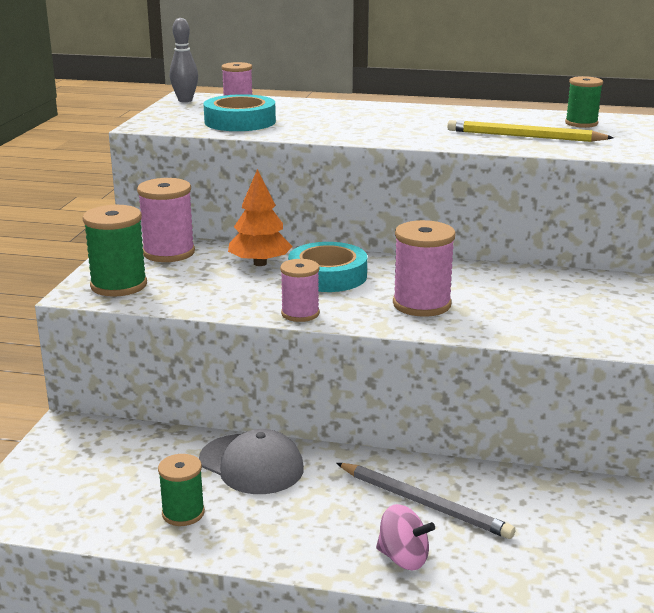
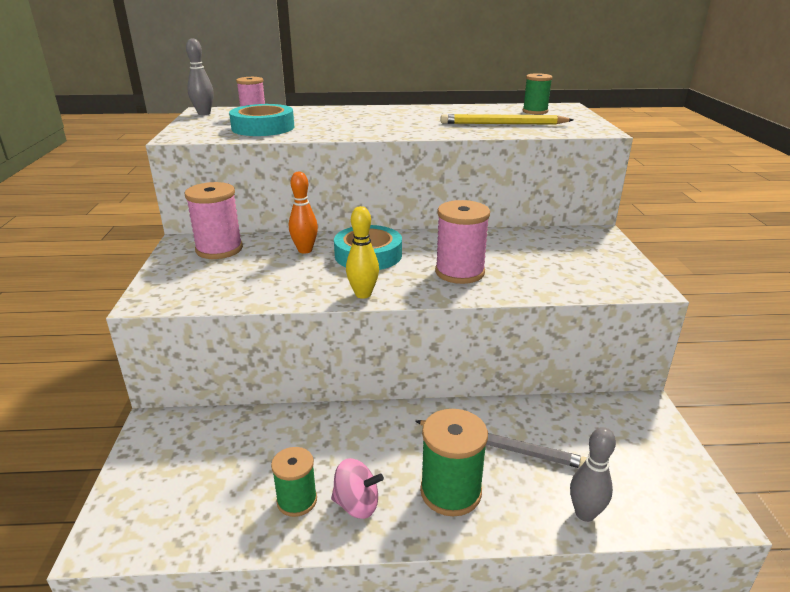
camera: 15 degrees left, 5 degrees up
green spool [83,205,147,297] -> green spool moved to [420,409,488,516]
grey cap [199,429,304,494] -> none
orange tree [228,169,293,266] -> orange bowling pin [289,172,318,254]
pink spool [280,259,320,322] -> yellow bowling pin [346,206,379,299]
pink spinning top [376,504,435,570] -> pink spinning top moved to [331,458,384,519]
none -> grey bowling pin [570,427,616,522]

